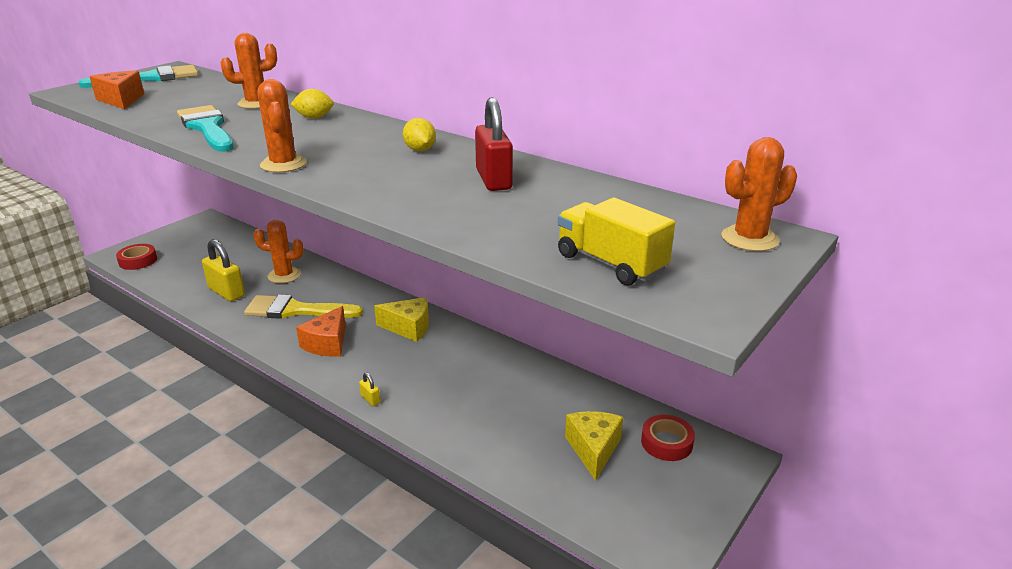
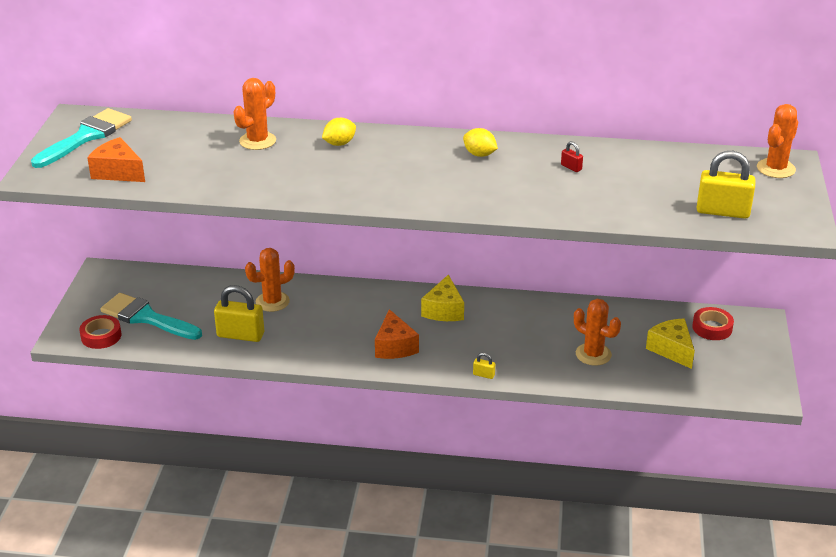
camera: 30 degrees left, 5 degrees up
turquoise brush [177,105,233,152] -> turquoise brush moved to [100,293,202,340]
yellow brush [244,294,363,319] -> none
orange cactus [257,79,307,172] -> orange cactus moved to [574,299,621,366]
yellow cheese [374,297,429,342] -> yellow cheese turned 120 degrees clockwise [421,274,464,321]
red padlock [475,98,513,191] -> red padlock [561,141,583,172], size x0.44
yellow truck [558,197,675,285] -> yellow padlock [697,151,756,219]

